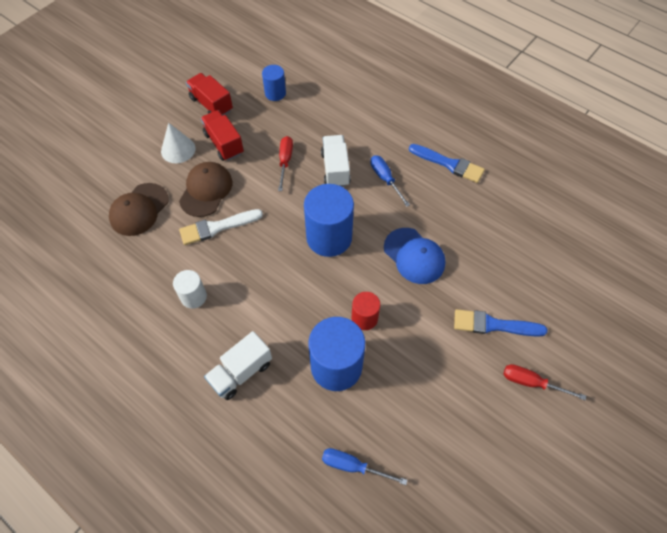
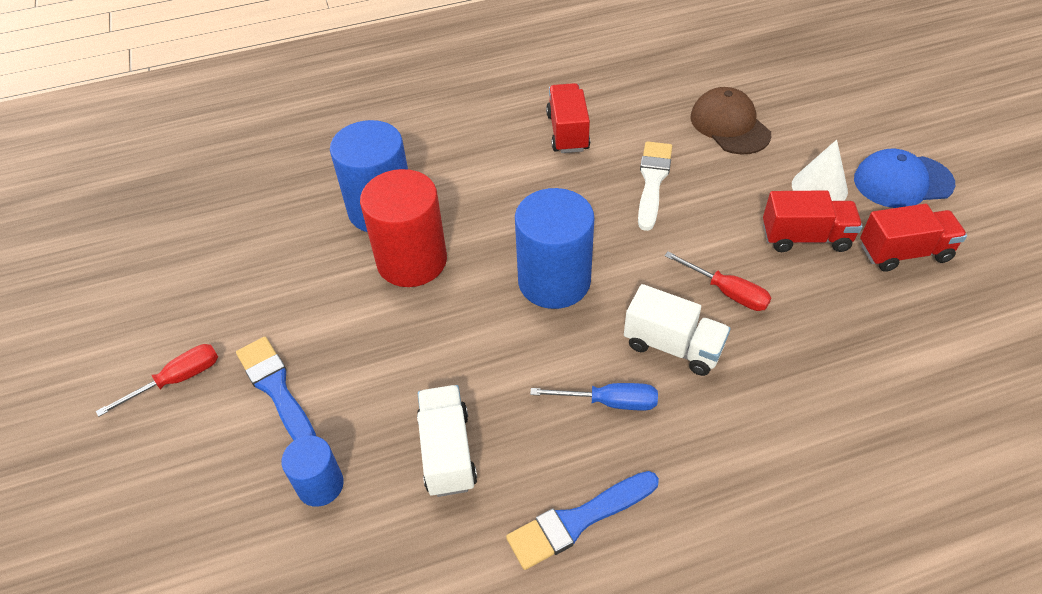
camera: 125 degrees right, 10 degrees down
white cylinder [173,270,207,309] -> red truck [546,83,590,153]
brown cap [179,162,232,217] -> none
white truck [204,331,272,400] -> white truck moved to [417,385,477,497]
blue cylinder [262,65,286,101] -> blue cylinder moved to [282,436,344,507]
blue screwdriver [322,448,407,485] -> none
red cylinder [352,292,380,330] -> red cylinder [360,169,447,287], size x1.86
blue cap [384,228,446,284] -> blue cap moved to [854,149,955,208]
blue brush [454,309,548,337] -> blue brush turned 75 degrees counterclockwise [236,337,316,440]

